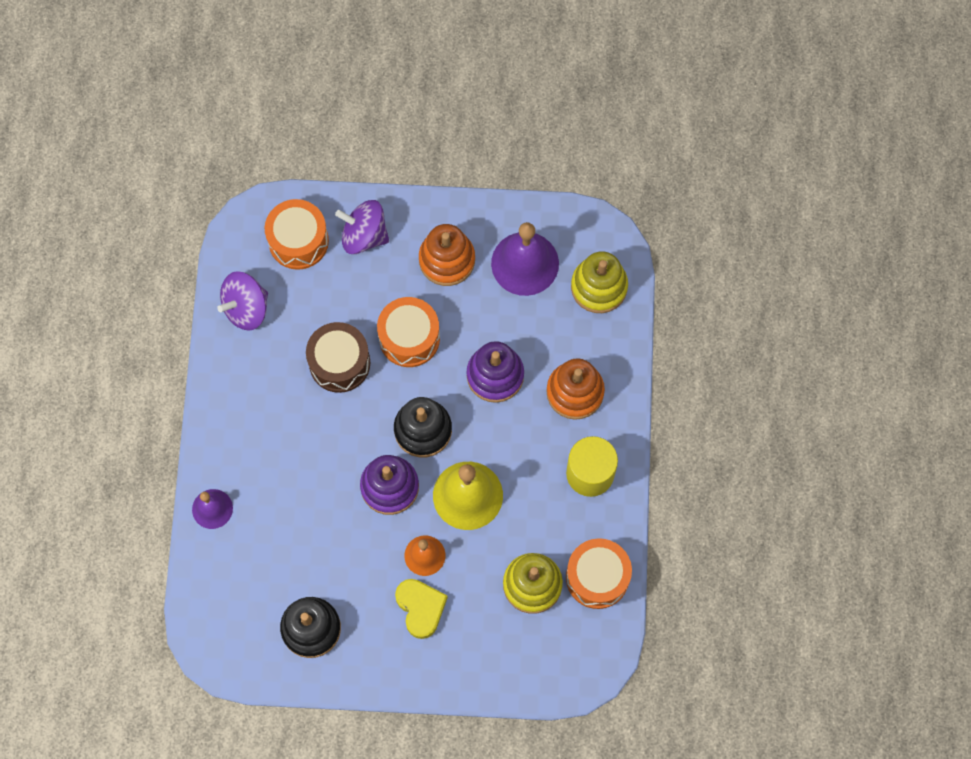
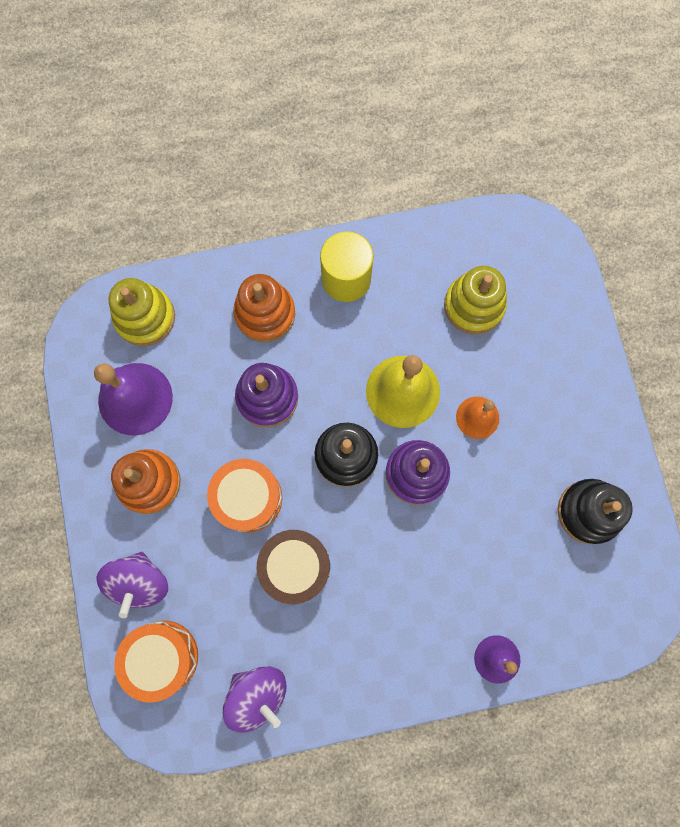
camera: 105 degrees left, 5 degrees up
yellow heart [395,579,448,639] -> none
orange drum [566,538,632,609] -> none

